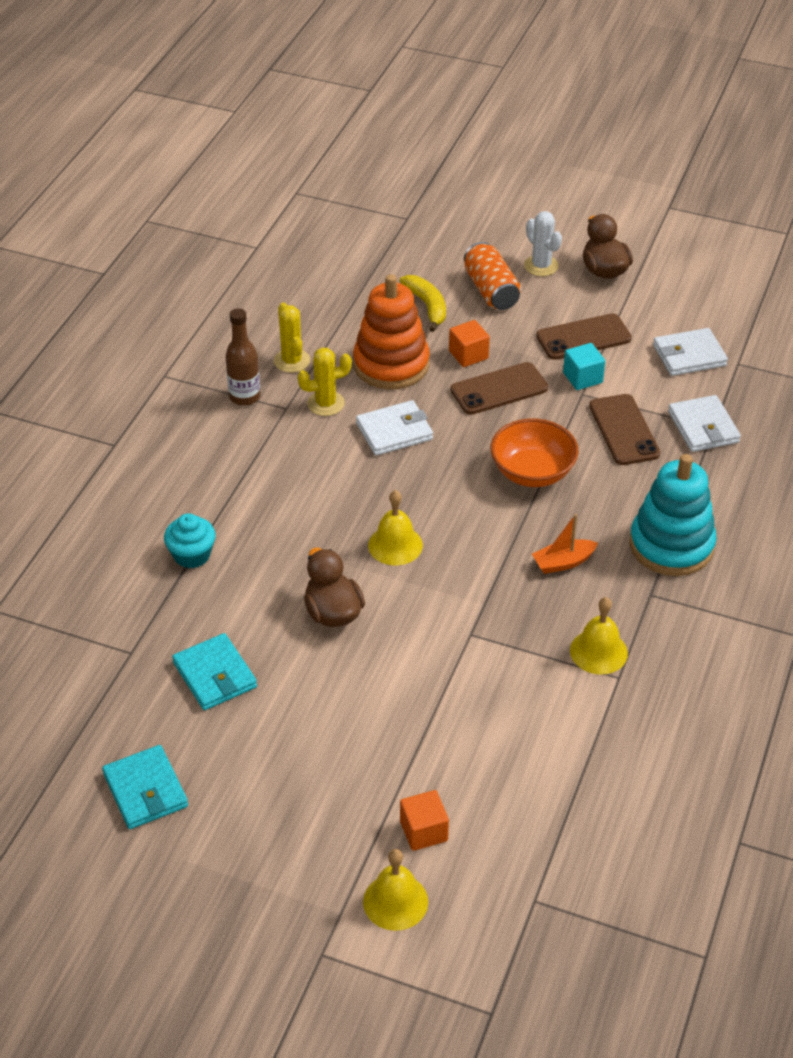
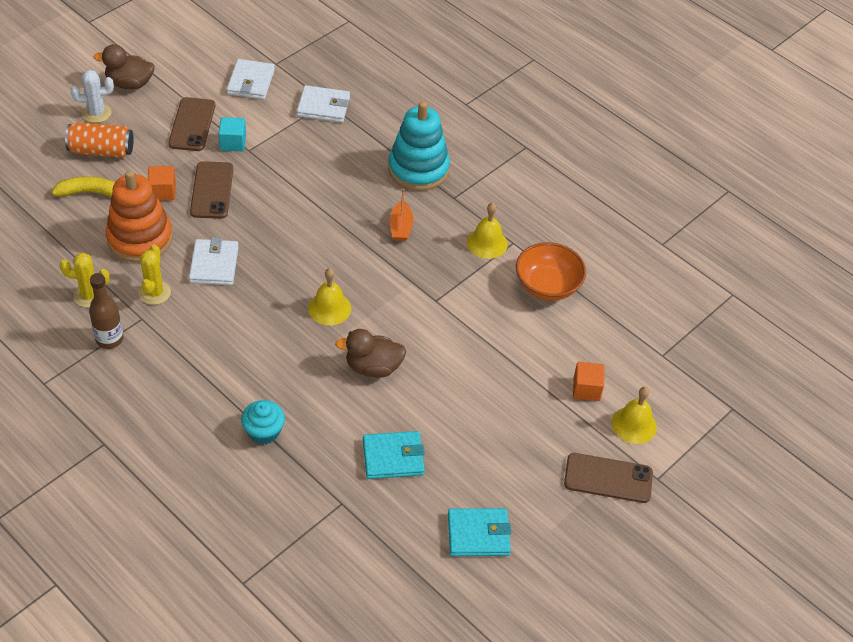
camera: 70 degrees left, 5 degrees up
orange bowl [490,418,579,487] -> orange bowl moved to [516,242,586,301]
brown phone [589,394,660,465] -> brown phone moved to [564,453,653,503]

